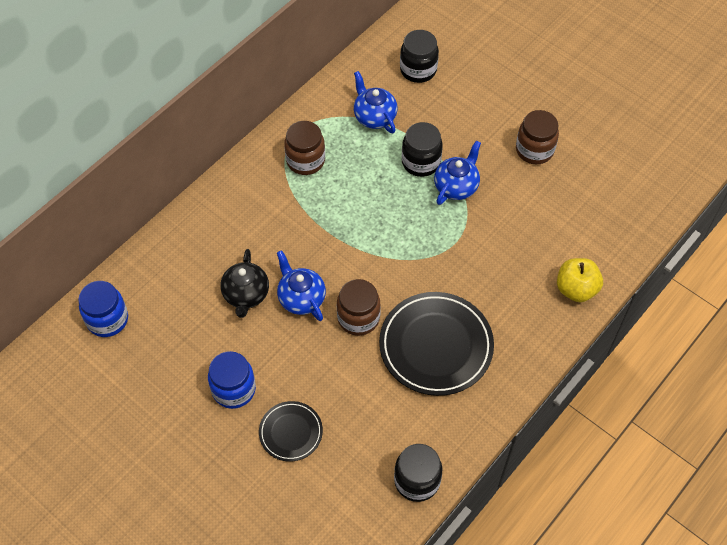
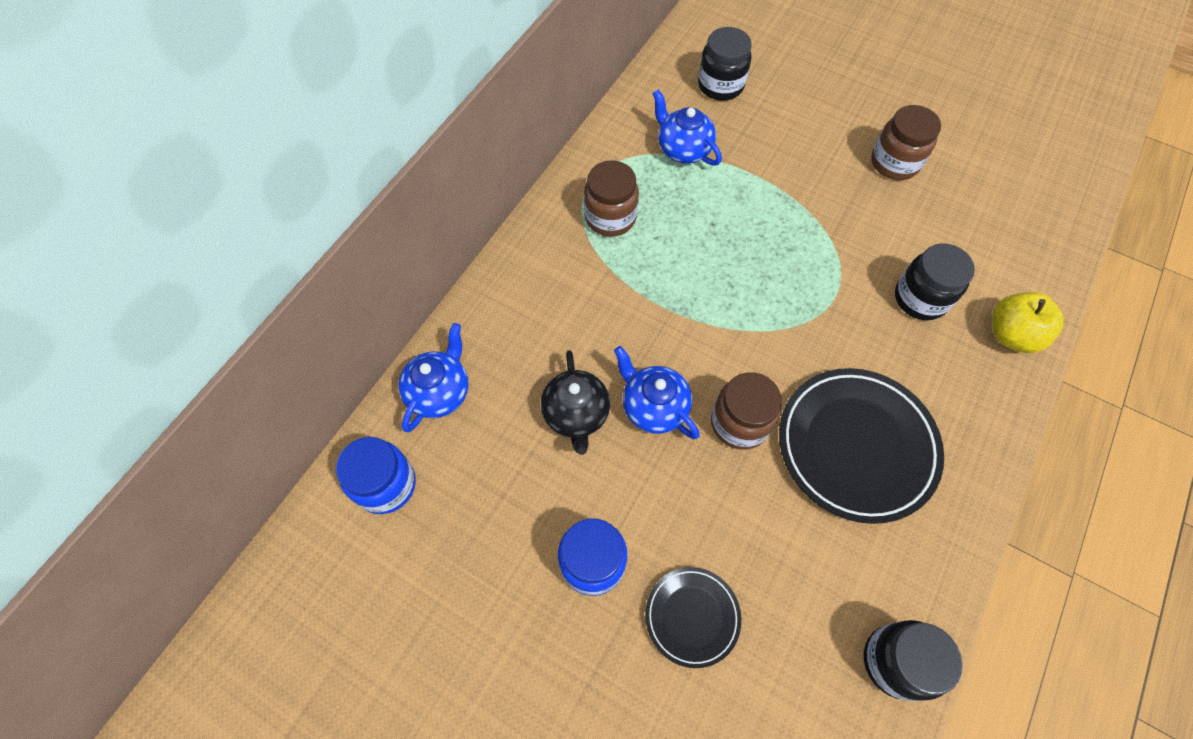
camera: 10 degrees left, 5 degrees up
black jar [402,122,443,177] -> black jar moved to [895,243,975,320]
blue teapot [434,140,481,205] -> blue teapot moved to [398,323,469,432]

